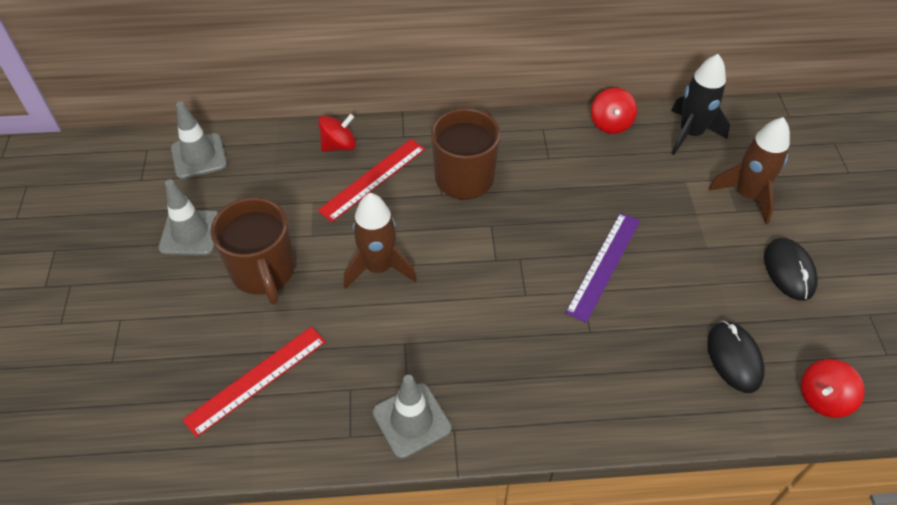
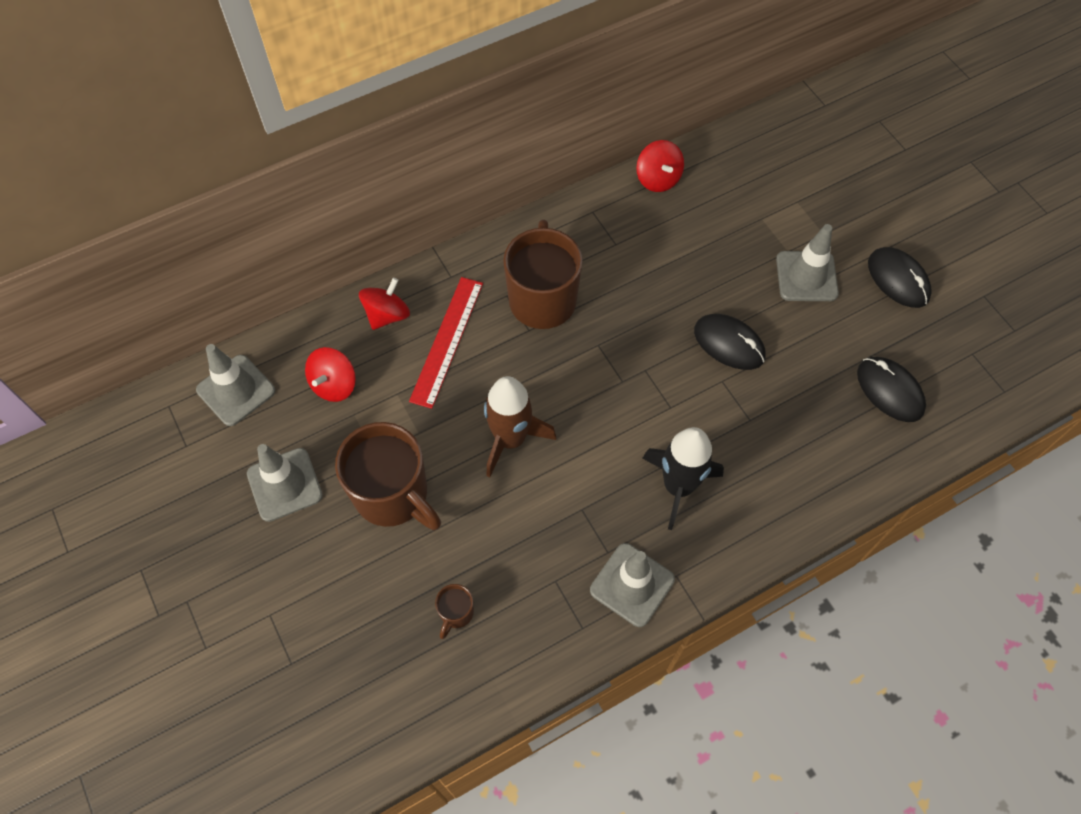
camera: 25 degrees left, 10 degrees up
red ruler [182,326,326,438] -> brown mug [435,584,474,639]
purple ruler [565,212,640,323] -> black mouse [694,314,766,370]
black rocket [671,54,730,155] -> black rocket moved to [642,427,724,530]
brown rocket [708,117,790,224] -> none
red spinning top [801,359,865,418] -> red spinning top moved to [305,347,356,402]
none -> grey traffic cone [776,224,839,301]

